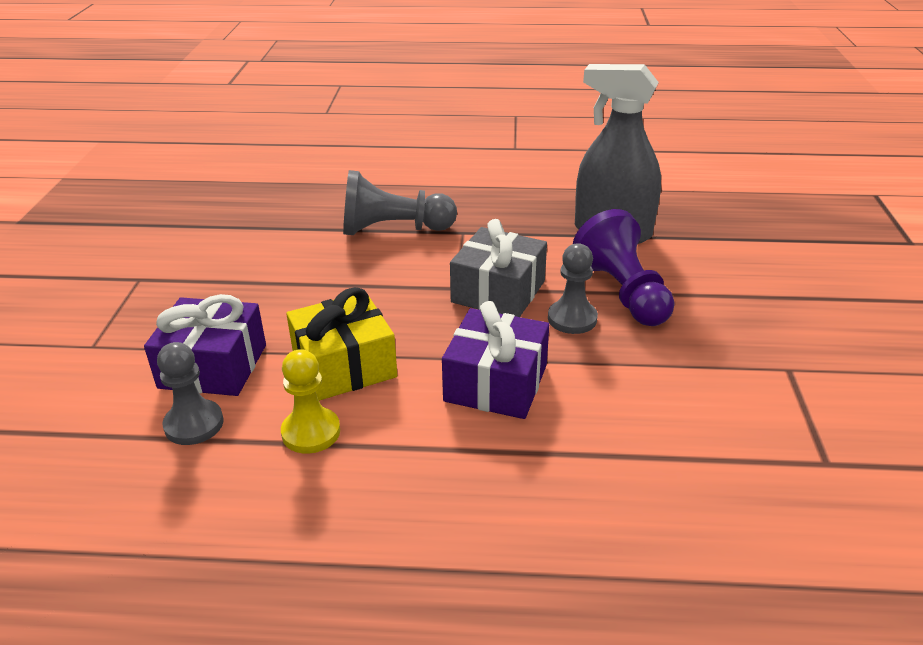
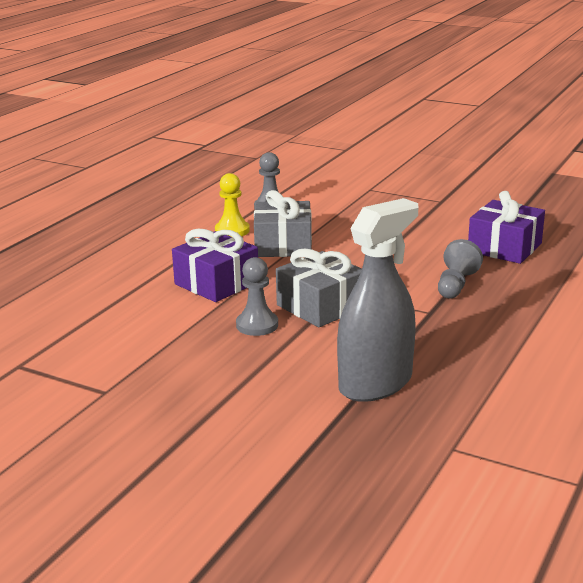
camera: 115 degrees right, 10 degrees down
purple gift [144,294,266,396] -> purple gift moved to [468,191,545,264]
yellow gift [286,287,397,401] -> grey gift [254,190,312,257]
grey pawn [343,170,457,235] -> grey pawn [438,239,483,299], size x0.66
purple pawn [573,209,675,326] -> none

